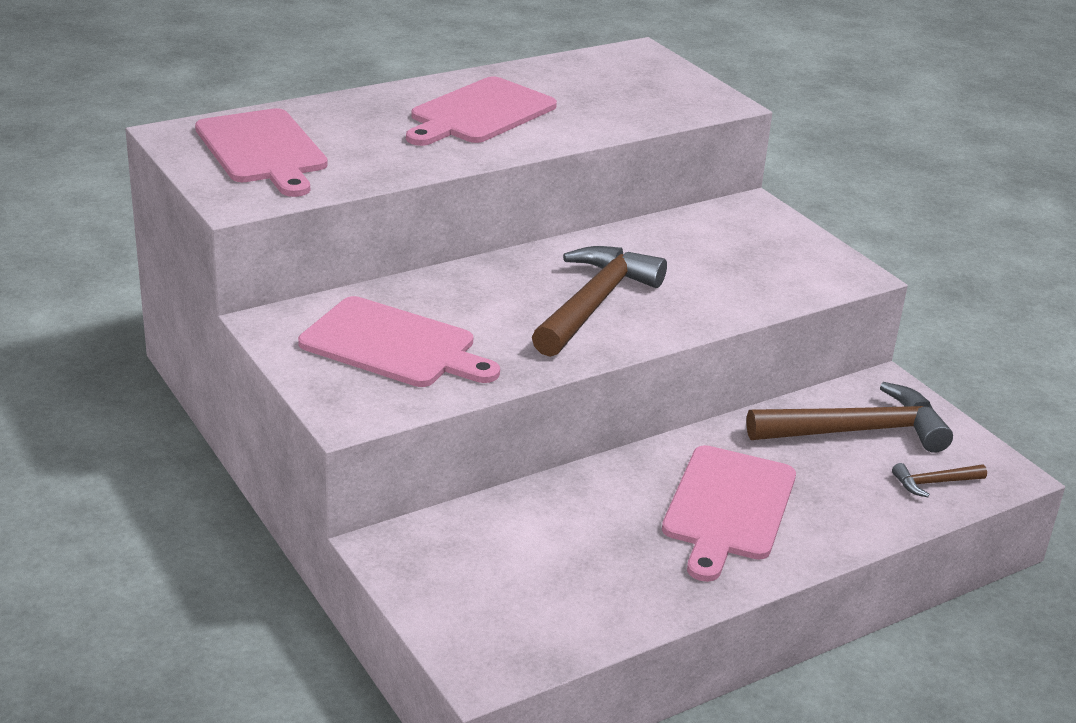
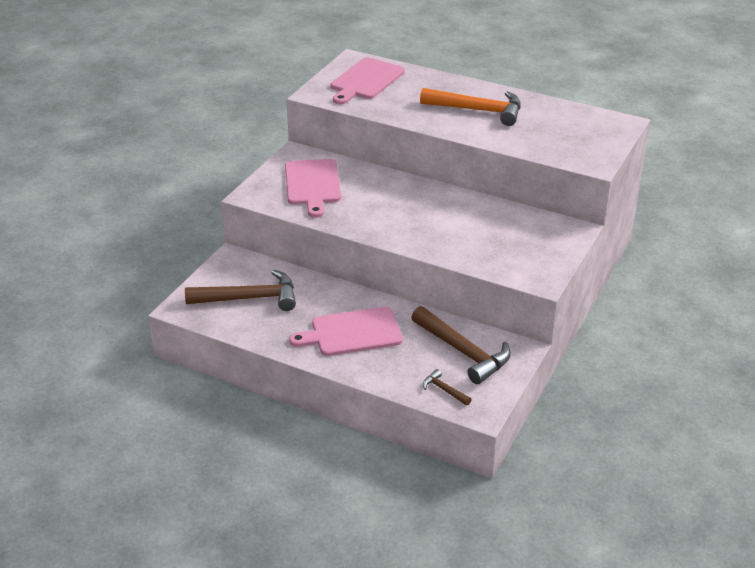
camera: 60 degrees right, 5 degrees up
pink cutting board [406,76,557,146] -> orange hammer [420,88,521,126]
brown hammer [532,246,667,357] -> brown hammer moved to [185,270,296,311]

